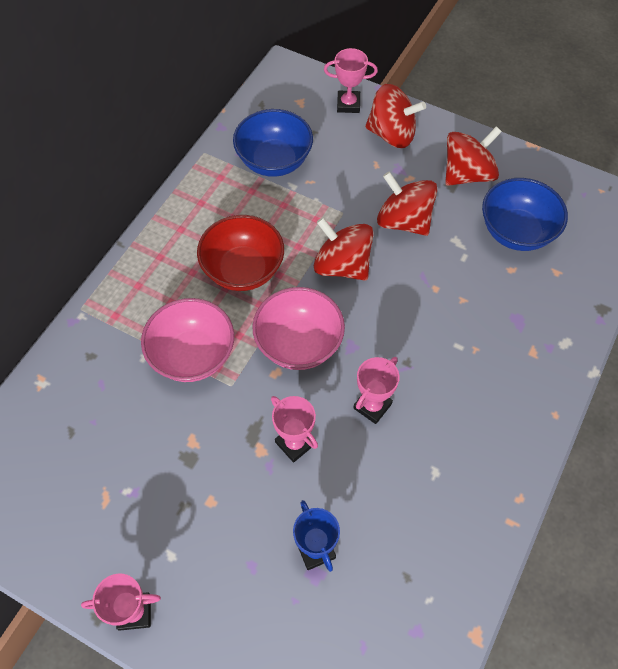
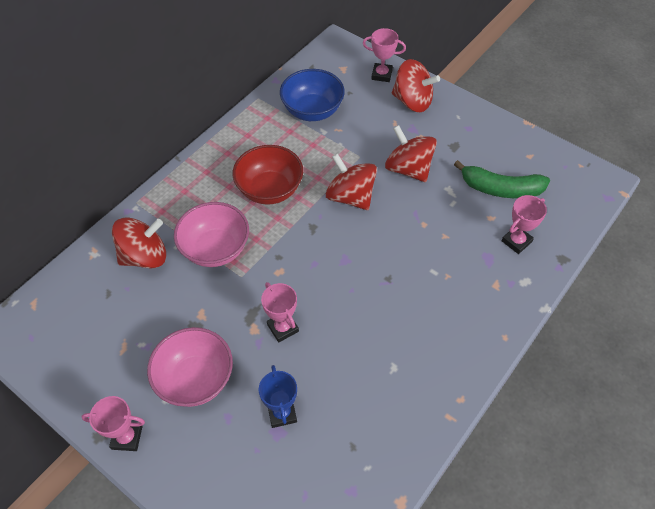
camera: 10 degrees right, 5 degrees down
pink bowl [252,287,345,370] -> pink bowl moved to [147,327,233,407]
pink trophy [353,357,400,424] -> pink trophy moved to [502,195,547,254]
red spinning top [445,126,502,186] -> red spinning top moved to [112,218,166,269]
blue bowl [482,178,568,251] -> green banana [454,160,550,198]

